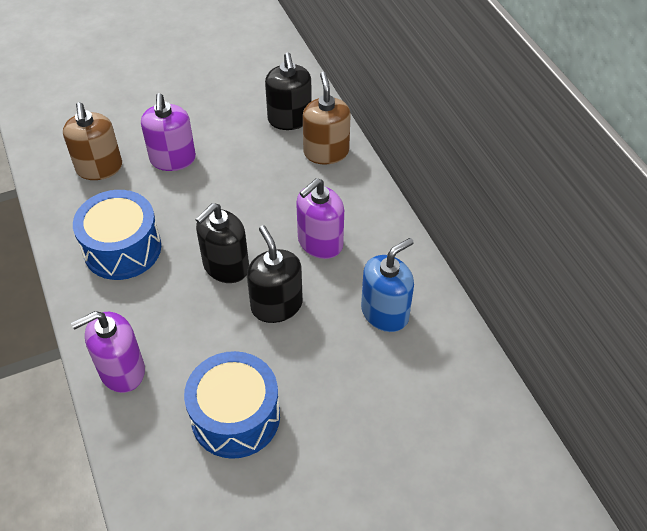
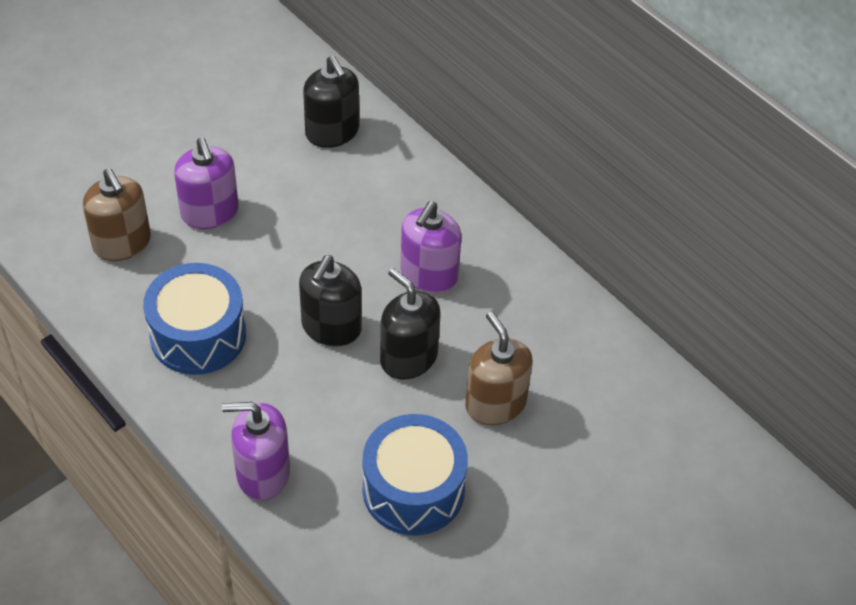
camera: 20 degrees left, 0 degrees up
purple soap dispenser [71,311,145,393] -> purple soap dispenser turned 45 degrees clockwise [222,402,290,500]
brown soap dispenser [303,72,351,164] -> brown soap dispenser moved to [465,311,533,425]
blue soap dispenser [361,238,414,332] -> none

